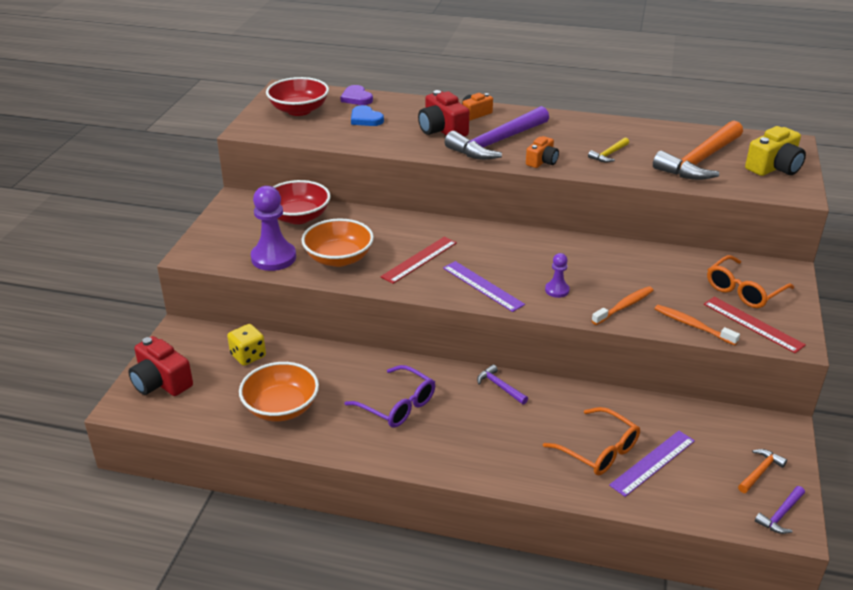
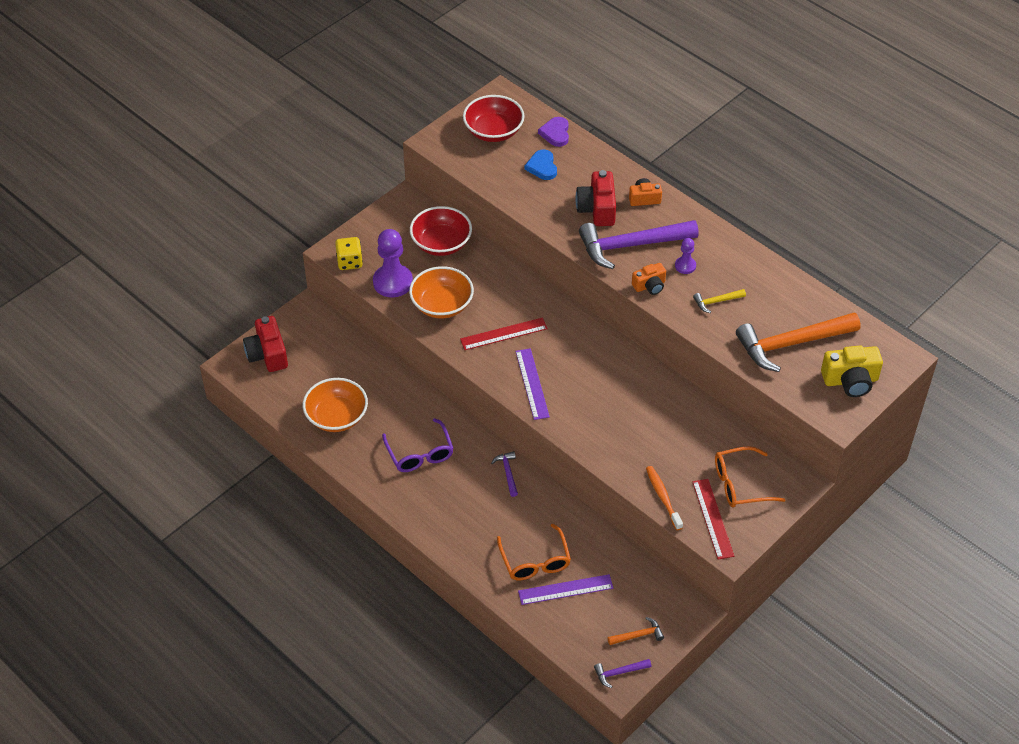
camera: 30 degrees right, 15 degrees up
yellow dice [227,324,266,366] -> yellow dice moved to [335,237,363,270]
purple pawn [545,253,570,298] -> purple pawn moved to [675,238,696,274]
orange toothbrush [592,286,654,325] -> none

